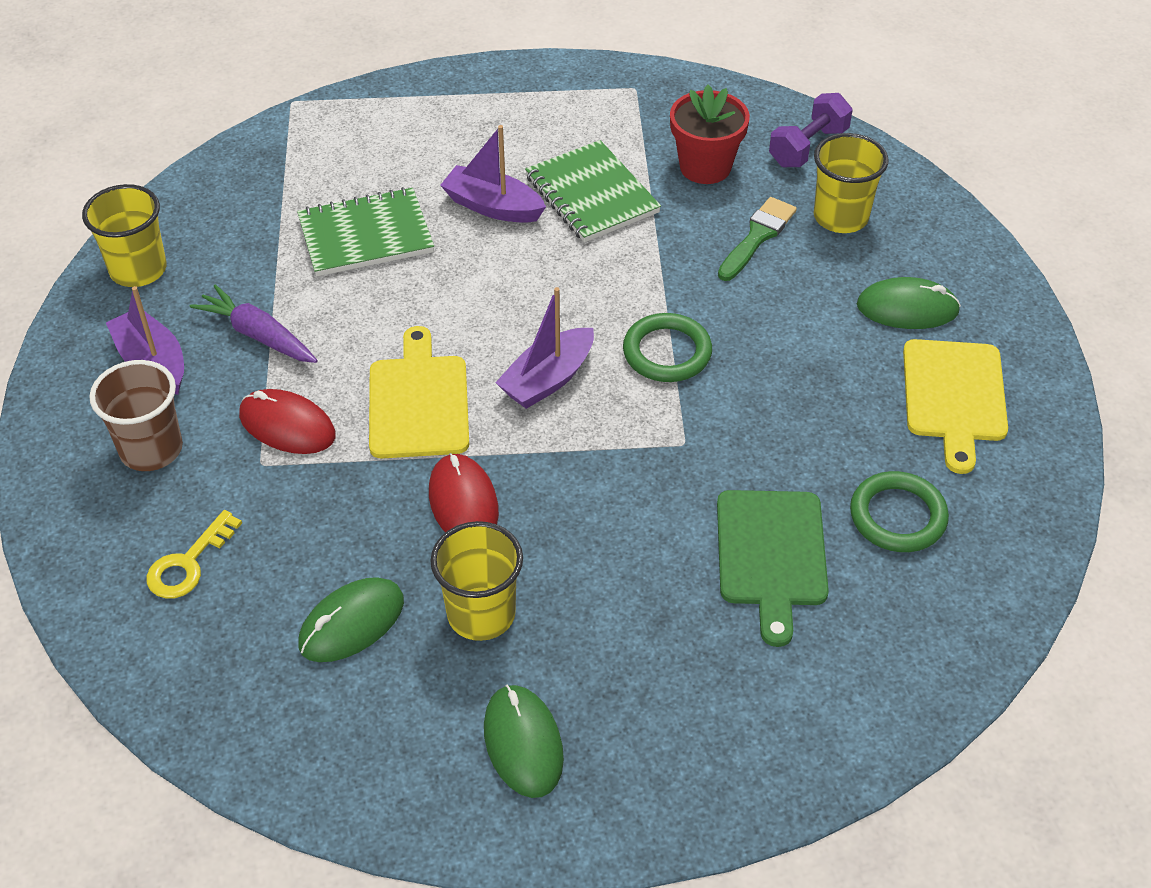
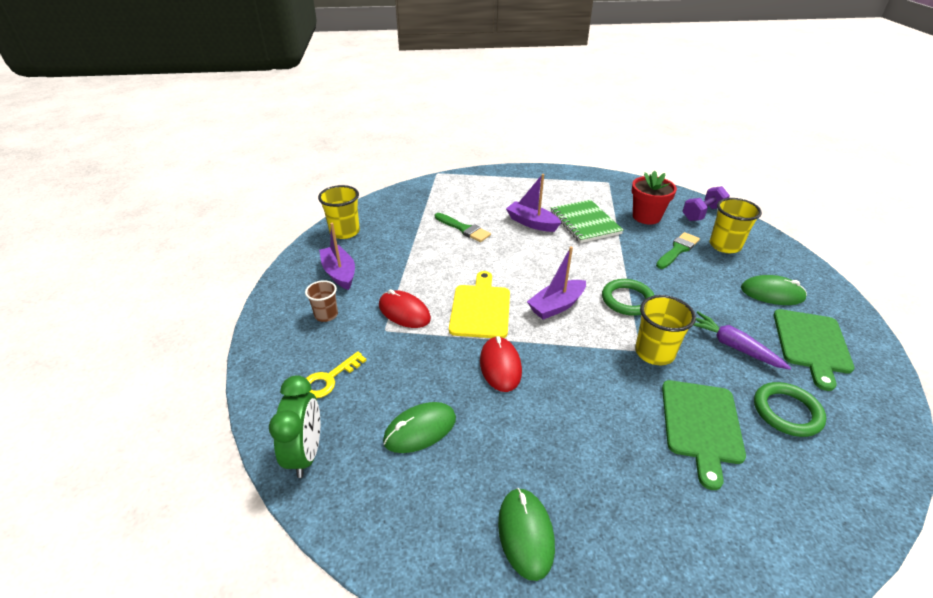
camera: 10 degrees right, 10 degrees down
brown cup [89,360,183,471] -> brown cup [305,280,338,322], size x0.64
purple carrot [190,284,318,363] -> purple carrot moved to [693,311,791,370]
green notebook [297,187,434,276] -> green brush [435,213,491,242]
yellow cup [430,521,523,641] -> yellow cup moved to [635,295,696,365]
yellow cutting board [903,339,1008,474] -> green cutting board [774,309,855,391]
none -> green clock [269,375,320,478]

